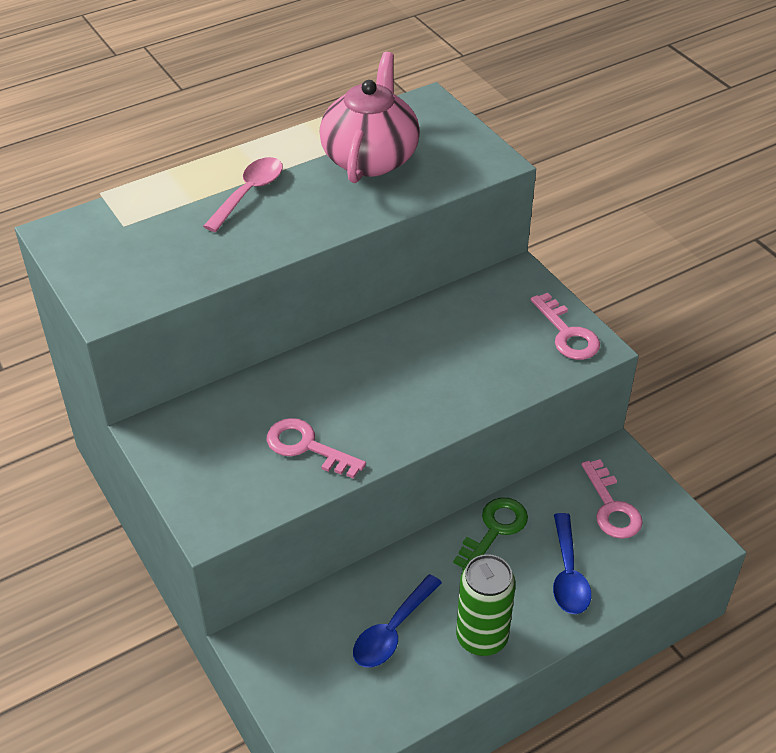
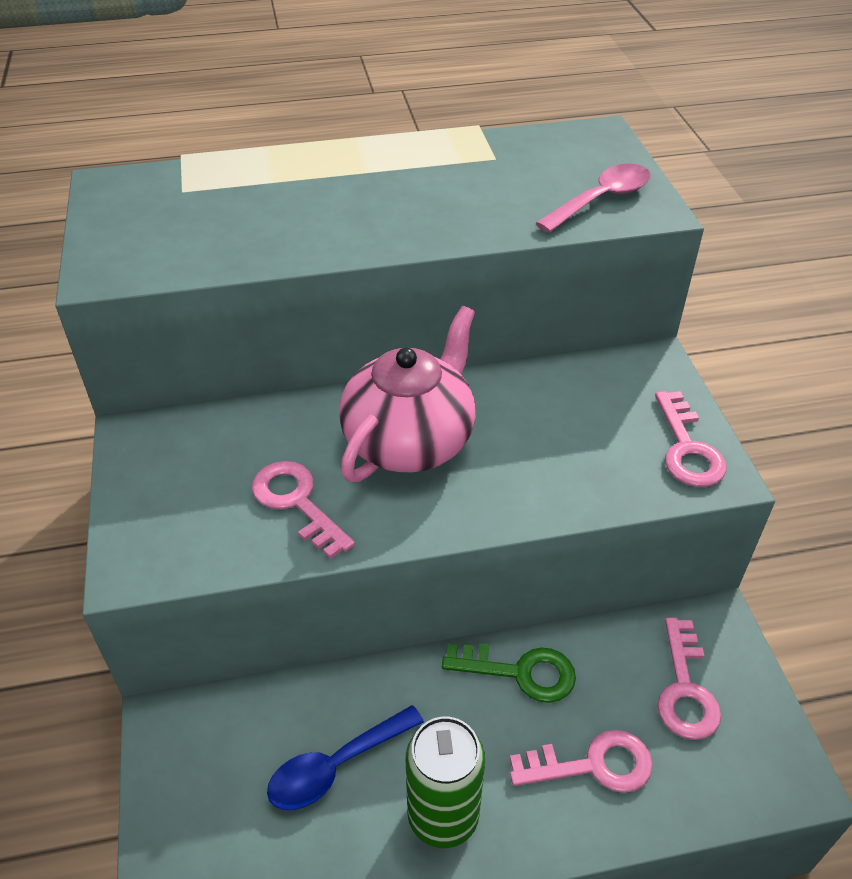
camera: 20 degrees right, 0 degrees up
pink spoon [203,157,283,232] -> pink spoon moved to [536,164,651,233]
pink teapot [320,52,420,183] -> pink teapot moved to [339,306,476,482]
green key [453,498,528,570] -> green key turned 45 degrees clockwise [442,643,576,703]
blue spoon [553,513,591,614] -> pink key [510,730,653,793]

